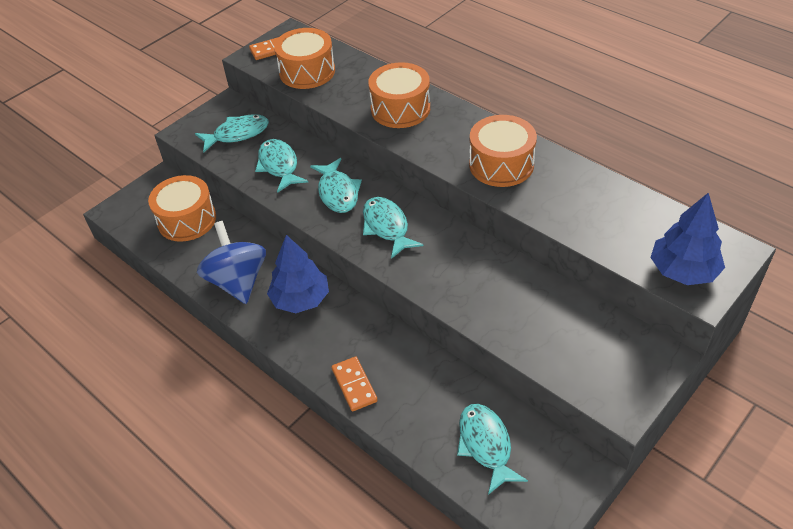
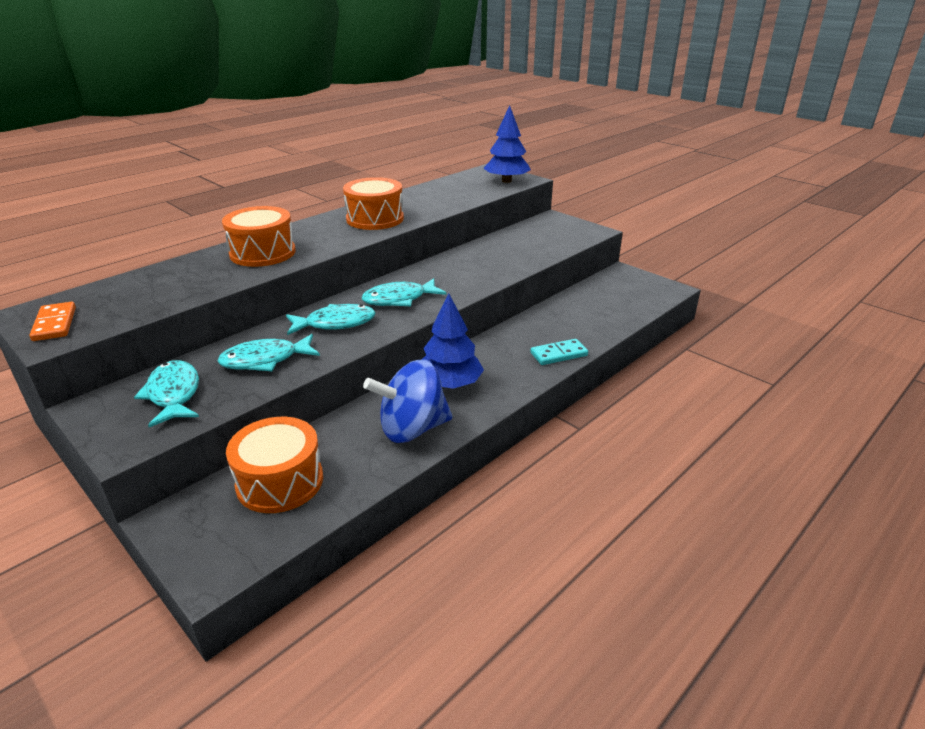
camera: 90 degrees left, 15 degrees down
orange drum [274,28,335,89] -> none
orange domino [332,357,378,412] -> turquoise domino [530,339,588,365]
turquoise fish [457,404,528,495] -> none

